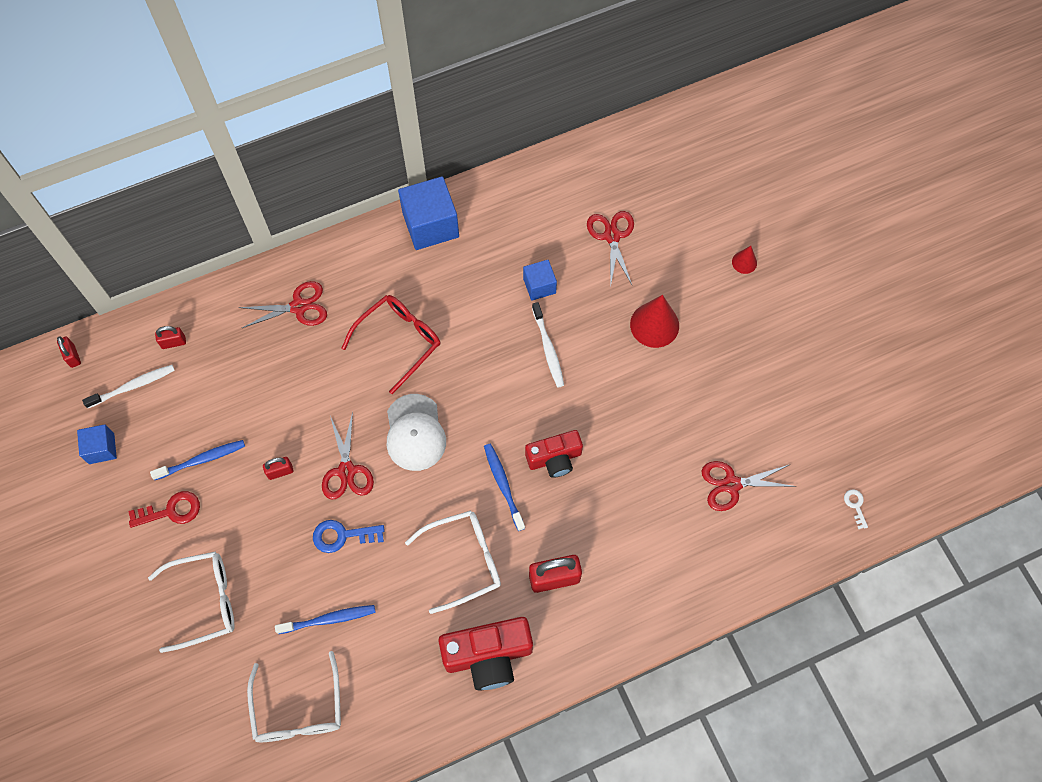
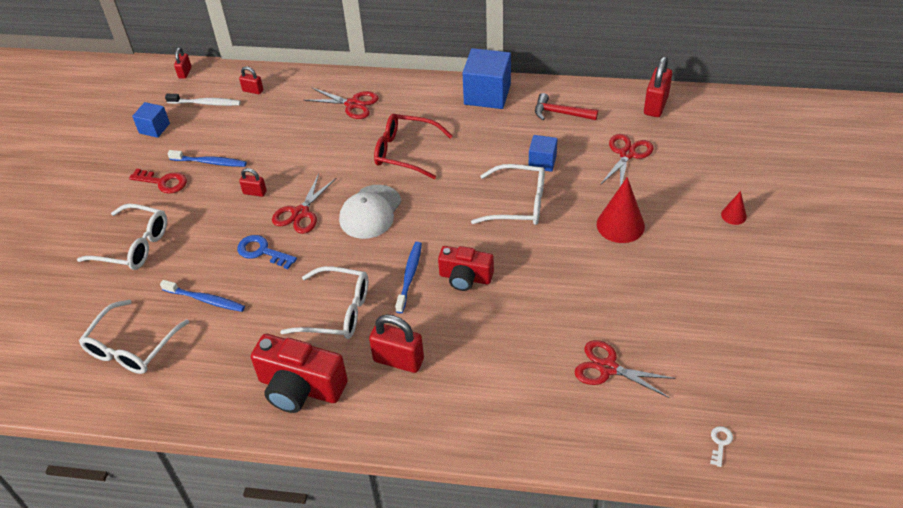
camera: 35 degrees right, 20 degrees down
red glasses [341,295,440,394] -> red glasses turned 150 degrees counterclockwise [374,114,453,179]
white toothbrush [532,302,564,387] -> white glasses [471,164,545,225]
none -> red hammer [535,93,598,120]
none -> red padlock [644,56,673,117]

